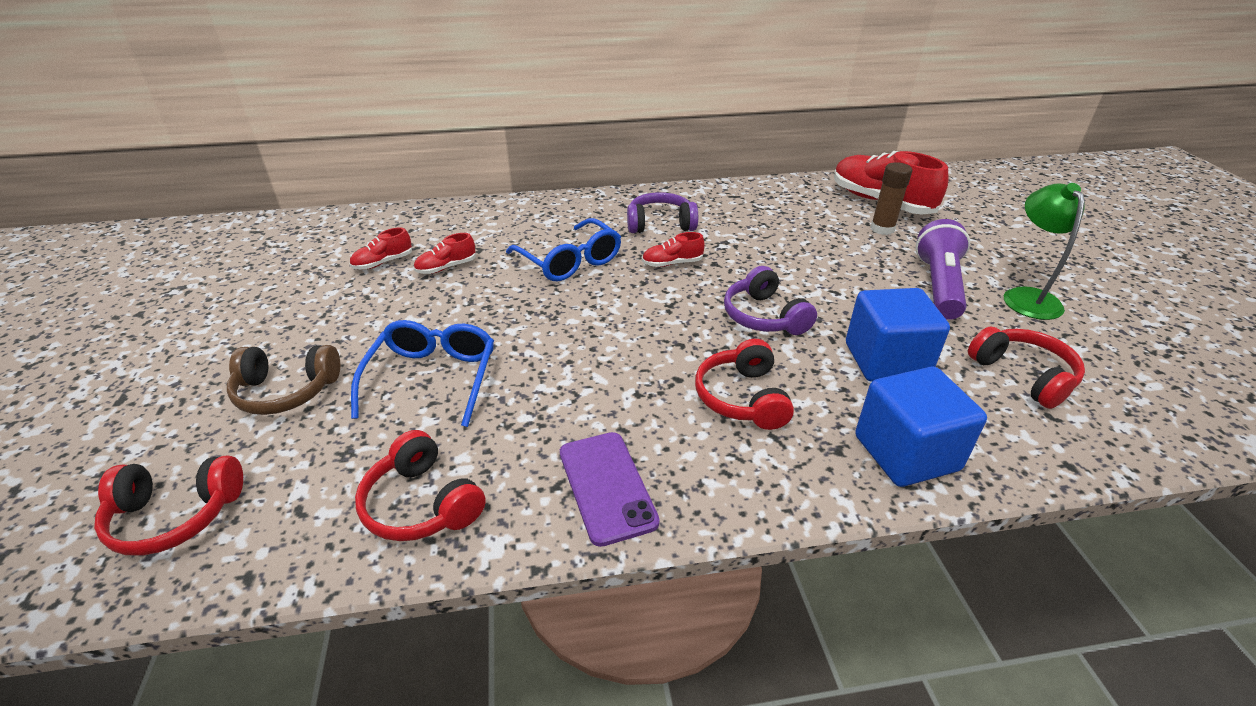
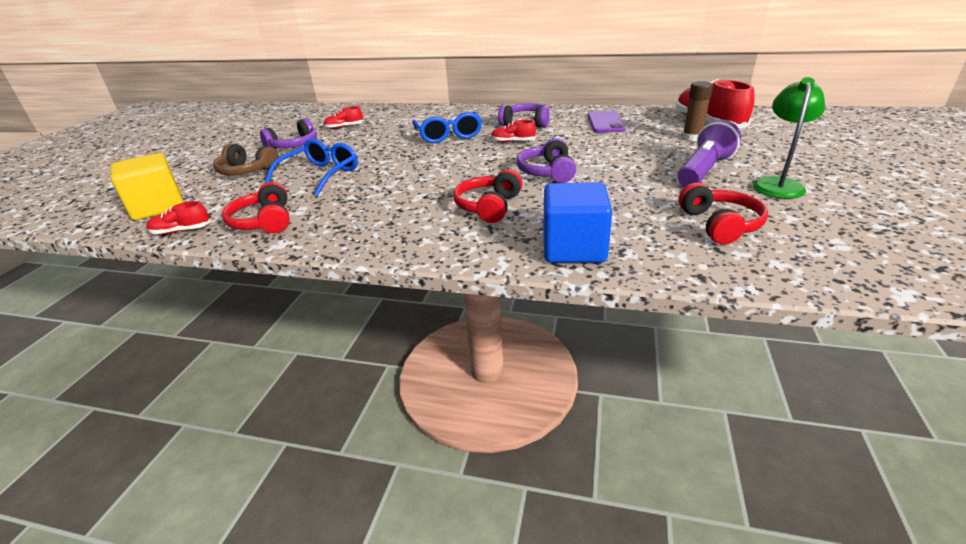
camera: 25 degrees right, 5 degrees down
red headphones [94,455,243,555] -> yellow cube [111,153,184,220]
red shoe [414,233,476,274] -> red shoe moved to [146,201,210,235]
purple phone [560,432,660,547] -> purple phone moved to [588,111,626,133]
blue cube [846,288,950,382] -> none
none -> purple headphones [260,118,317,149]

